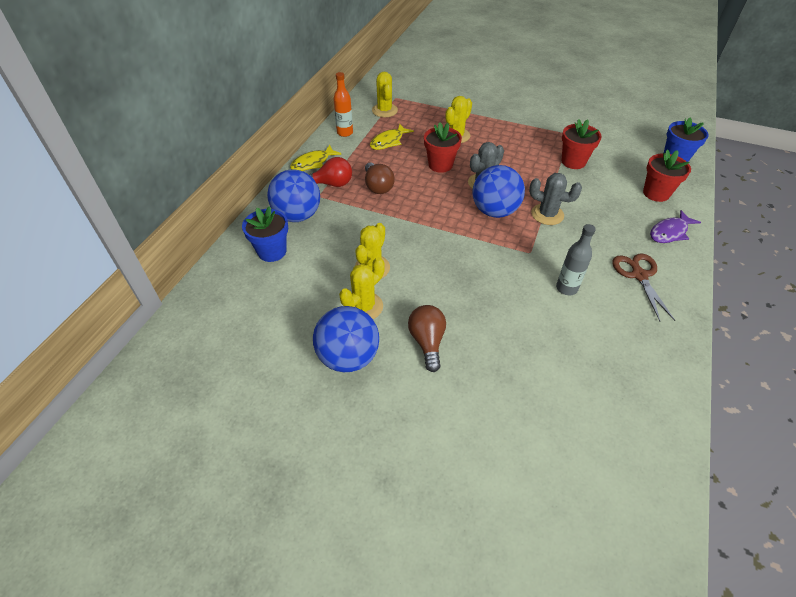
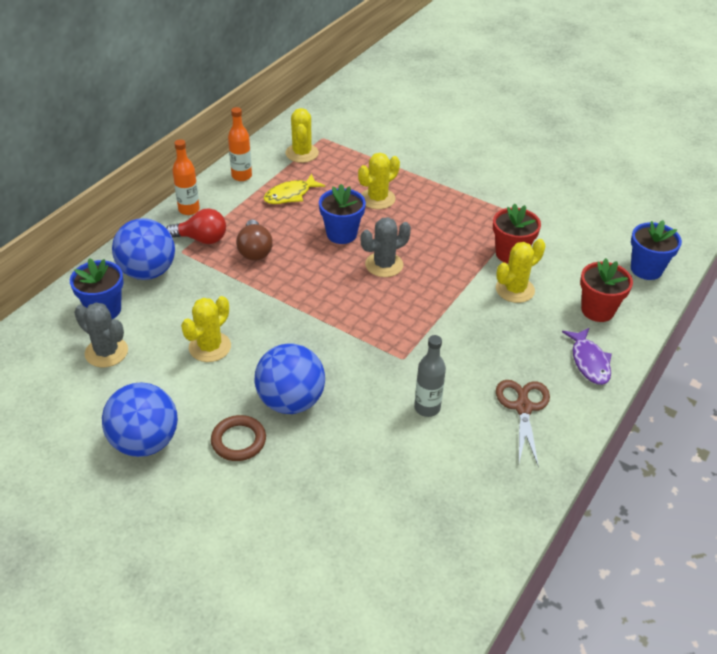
camera: 10 degrees right, 5 degrees down
yellow fish [290,144,342,171] -> orange bottle [172,139,200,215]
yellow cactus [339,257,385,319] -> yellow cactus moved to [496,239,545,303]
brown light bulb [408,305,446,372] -> brown ring [211,415,266,461]
red flower pot [424,122,462,173] -> blue flower pot [319,184,366,244]
blue ball [473,165,525,218] -> blue ball moved to [254,343,325,414]
grey cactus [529,173,582,225] -> grey cactus moved to [74,303,128,367]
purple fish [650,210,701,243] -> purple fish turned 75 degrees counterclockwise [562,328,612,385]

